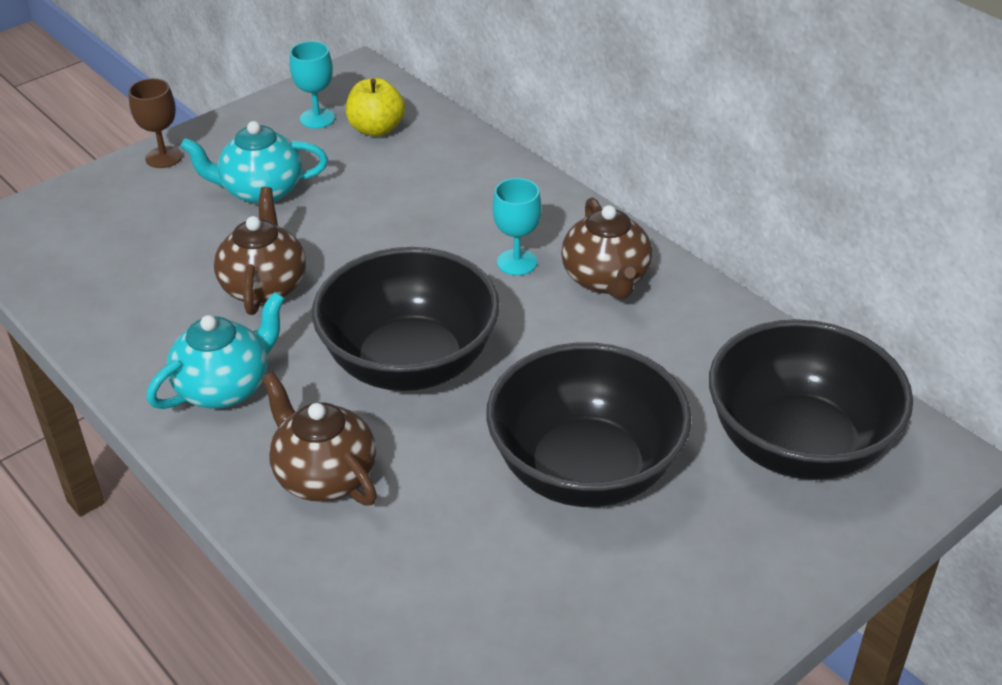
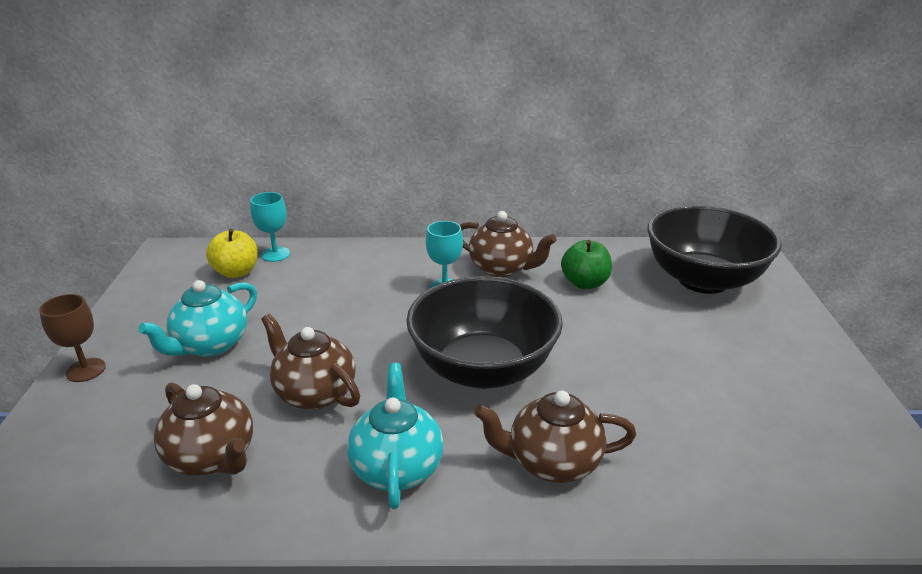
camera: 50 degrees left, 10 degrees down
turquoise goblet [289,41,335,129] -> turquoise goblet moved to [250,192,290,262]
black bowl [486,343,692,507] -> none
none -> brown teapot [154,383,253,476]
none -> green apple [561,240,612,289]

